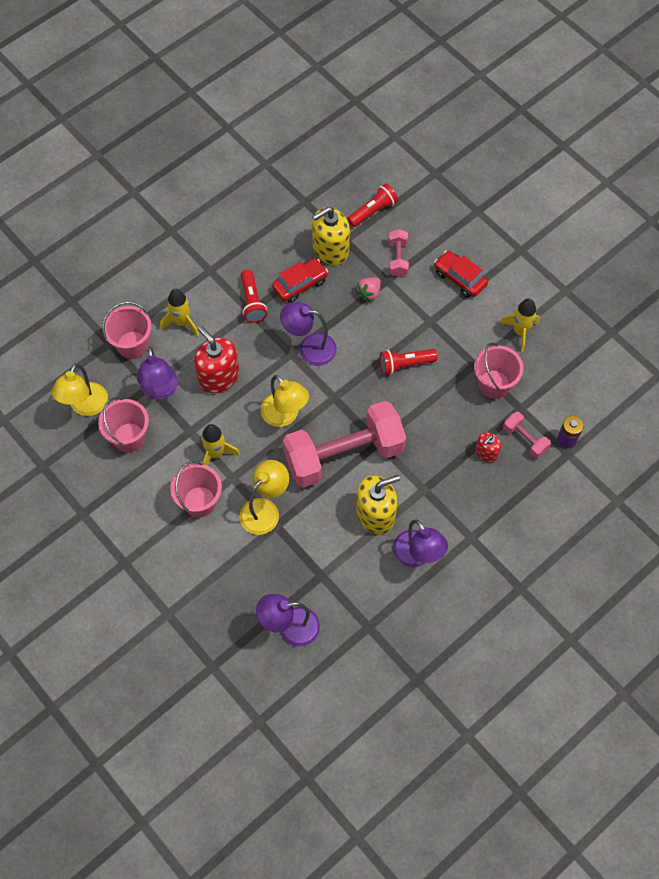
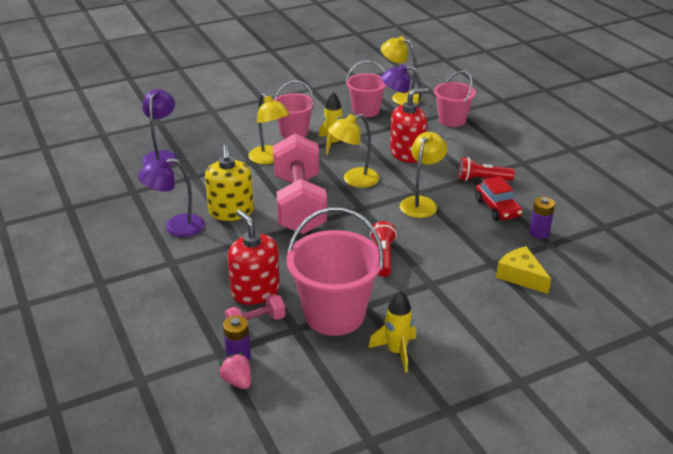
camera: 105 degrees right, 30 degrees down
yellow rocket [160,289,199,336] -> none
purple lamp [280,302,337,366] -> yellow lamp [400,132,447,218]
yellow soap dispenser [312,207,350,265] -> purple battery [529,197,555,239]
red flashlight [347,183,398,227] -> none
pink strawberry [356,277,381,302] -> pink strawberry moved to [218,353,251,389]
pink dumbbell [389,229,409,277] -> yellow cheese [496,246,551,294]
red car [434,250,488,298] -> none
pink bucket [474,343,524,399] -> pink bucket [287,208,384,336], size x1.61
red soap dispenser [475,432,501,462] -> red soap dispenser [227,210,280,305], size x1.85

